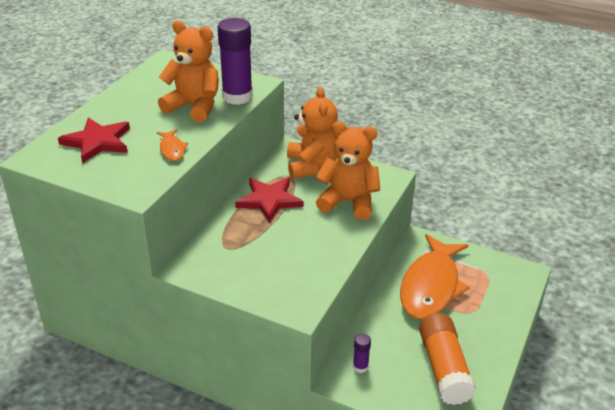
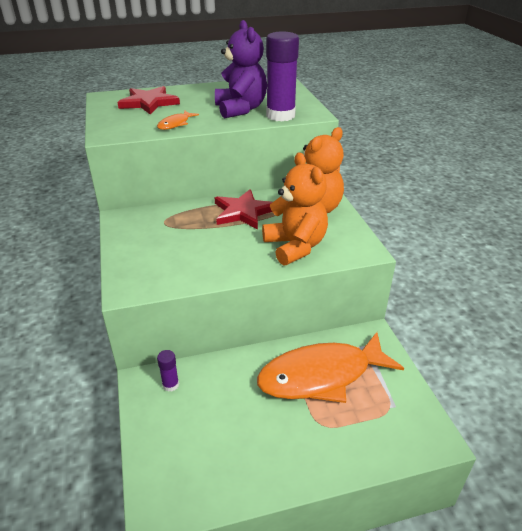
camera: 50 degrees right, 0 degrees up
orange teddy bear [158,20,219,122] -> purple teddy bear [215,20,267,118]
orange glue stick [419,313,476,405] -> none

